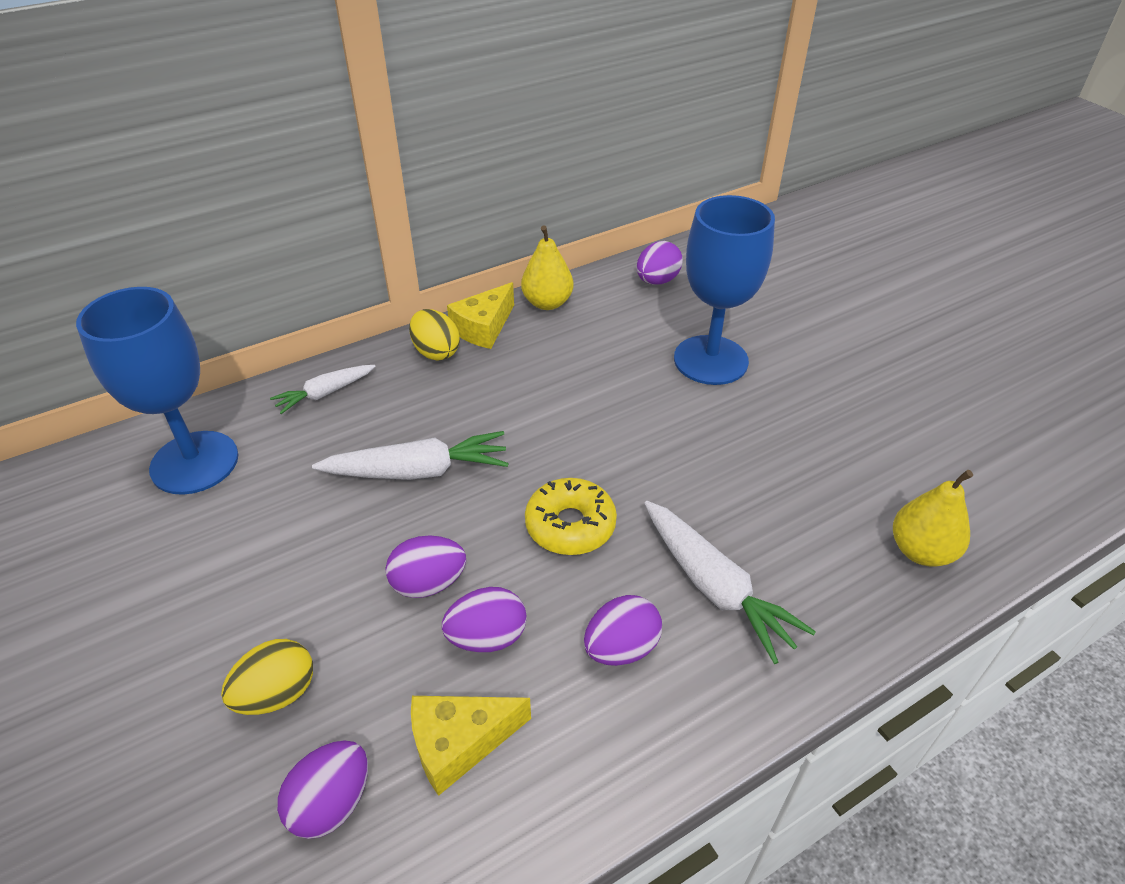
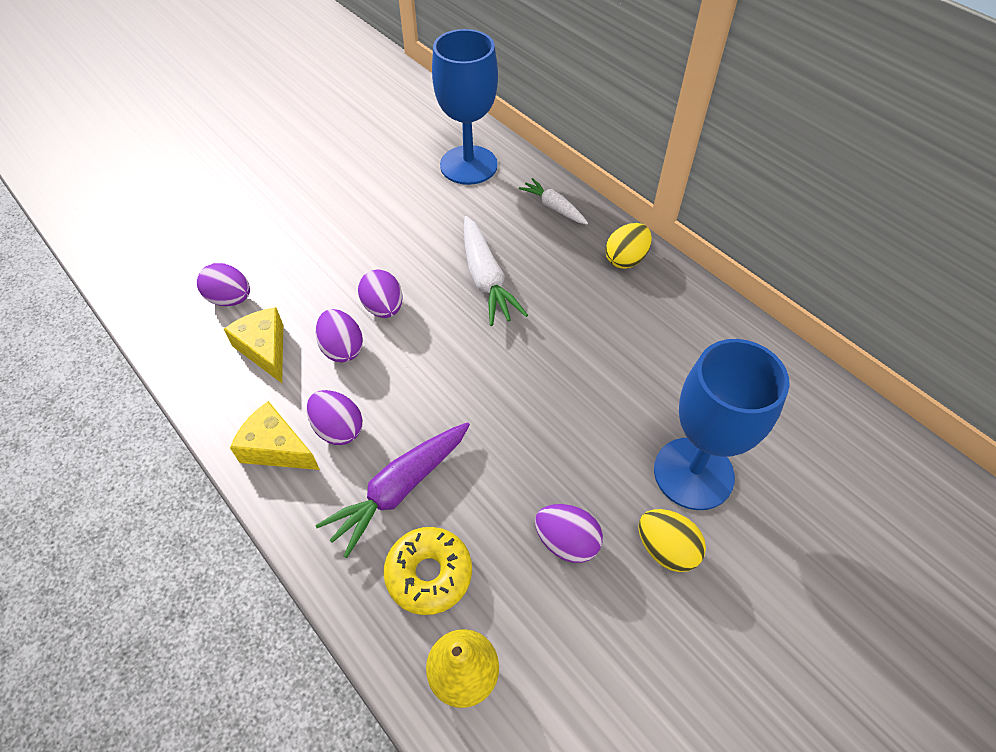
camera: 80 degrees right, 10 degrees up
yellow egg [221,639,313,715] -> yellow egg moved to [638,509,706,572]
yellow cheese [447,282,514,349] -> yellow cheese moved to [230,401,320,470]
yellow pear [521,226,574,310] -> none
yellow donut [525,478,617,555] -> yellow donut moved to [384,527,472,615]
purple egg [637,241,683,285] -> purple egg moved to [535,504,603,563]
white carrot [644,501,816,664] -> purple carrot [315,422,470,558]

